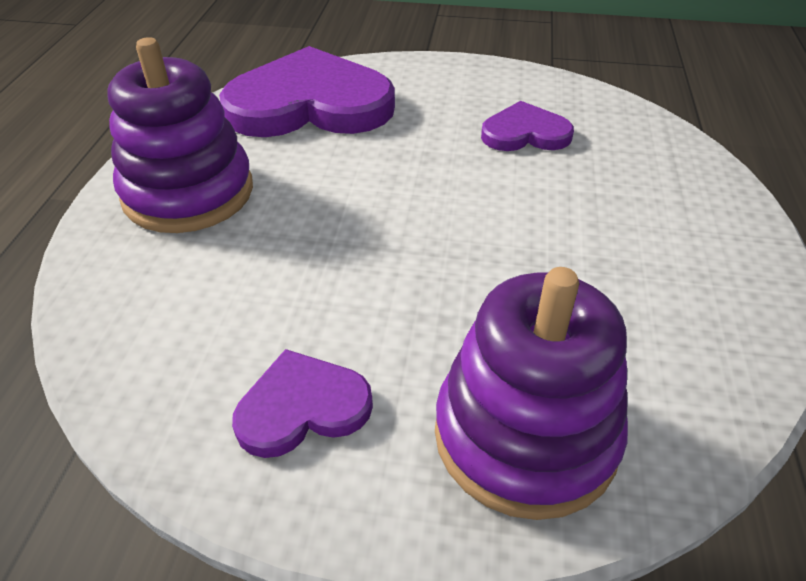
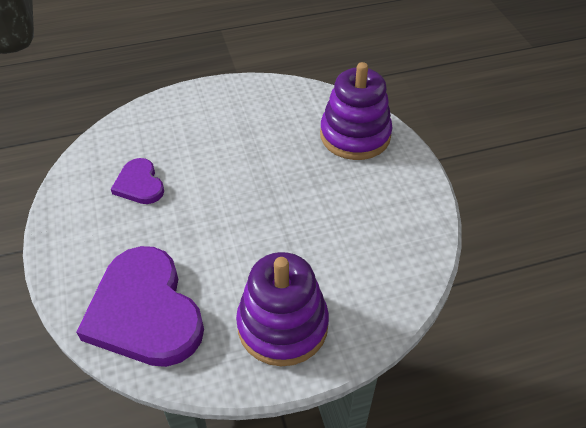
camera: 115 degrees left, 5 degrees up
purple heart [232,349,373,458] -> none

